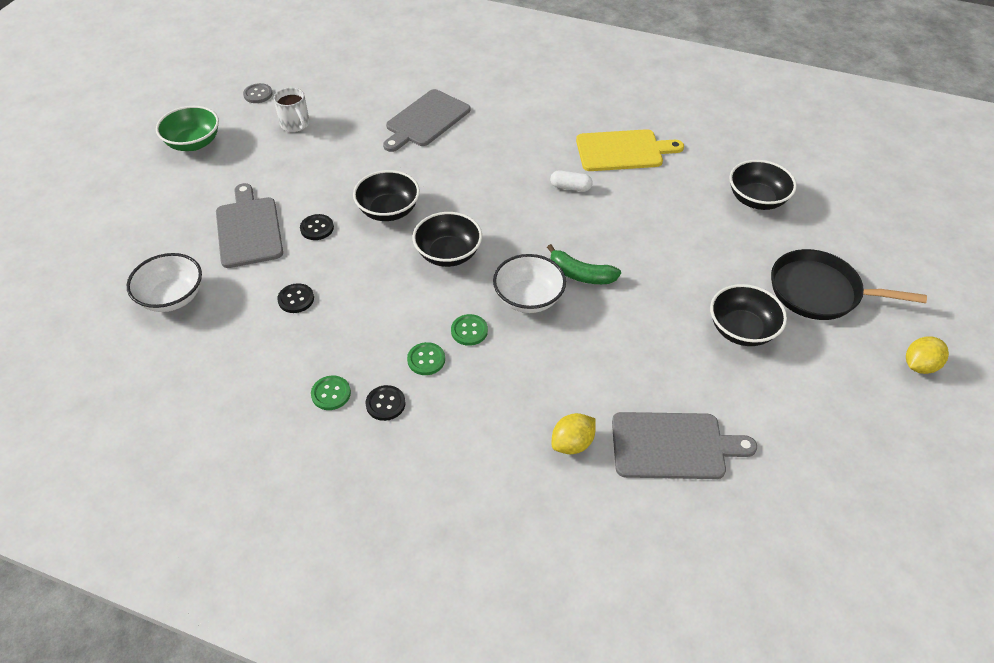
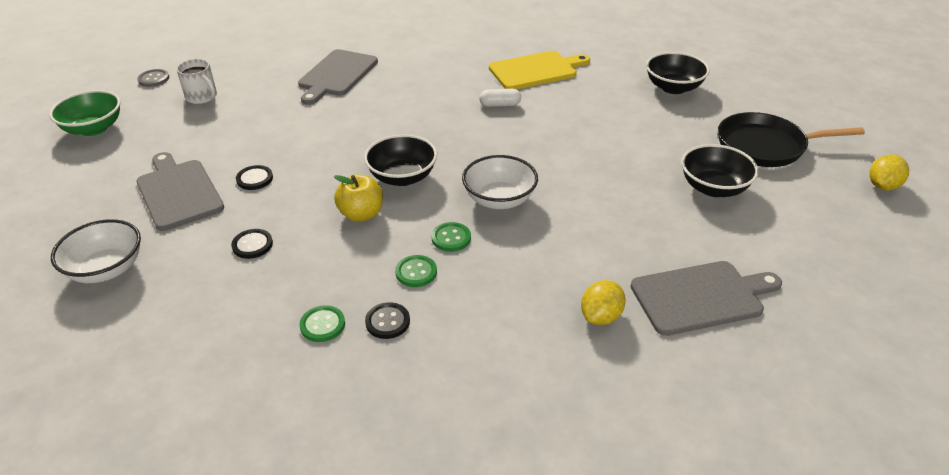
camera: 15 degrees left, 10 degrees down
black bowl [353,170,420,221] -> none
green banana [547,244,621,284] -> none
none -> yellow apple [334,175,383,222]

